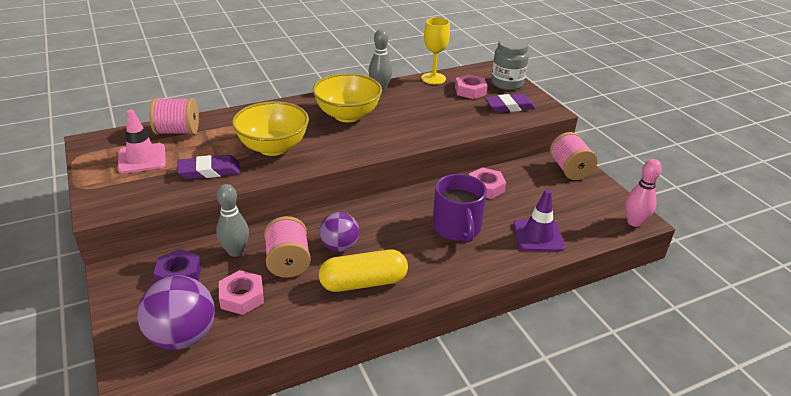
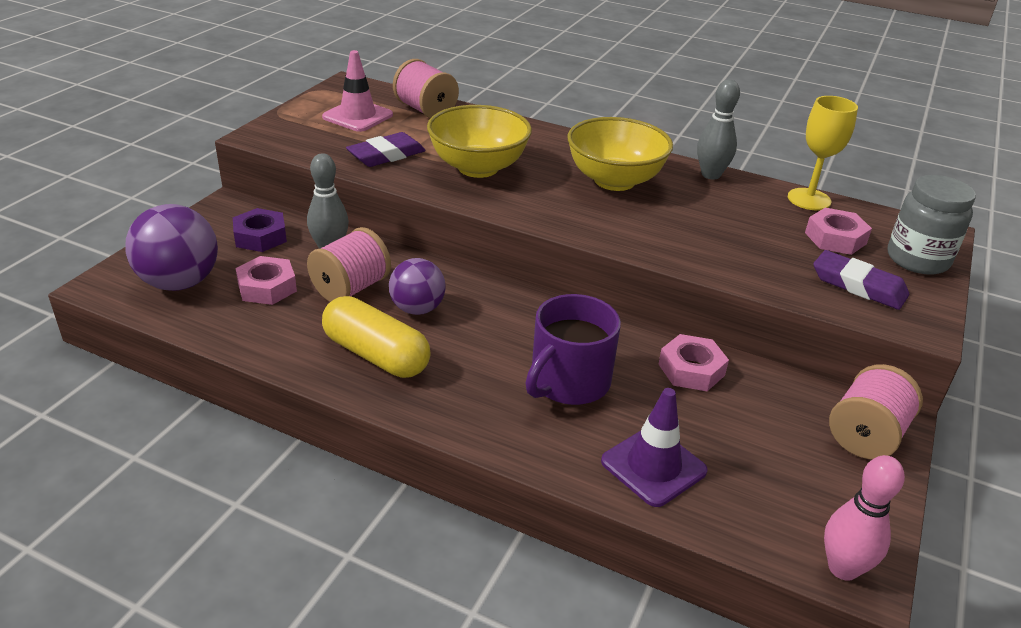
camera: 50 degrees right, 0 degrees up
purple eraser [177,155,240,179] -> purple eraser turned 75 degrees counterclockwise [346,132,426,167]

